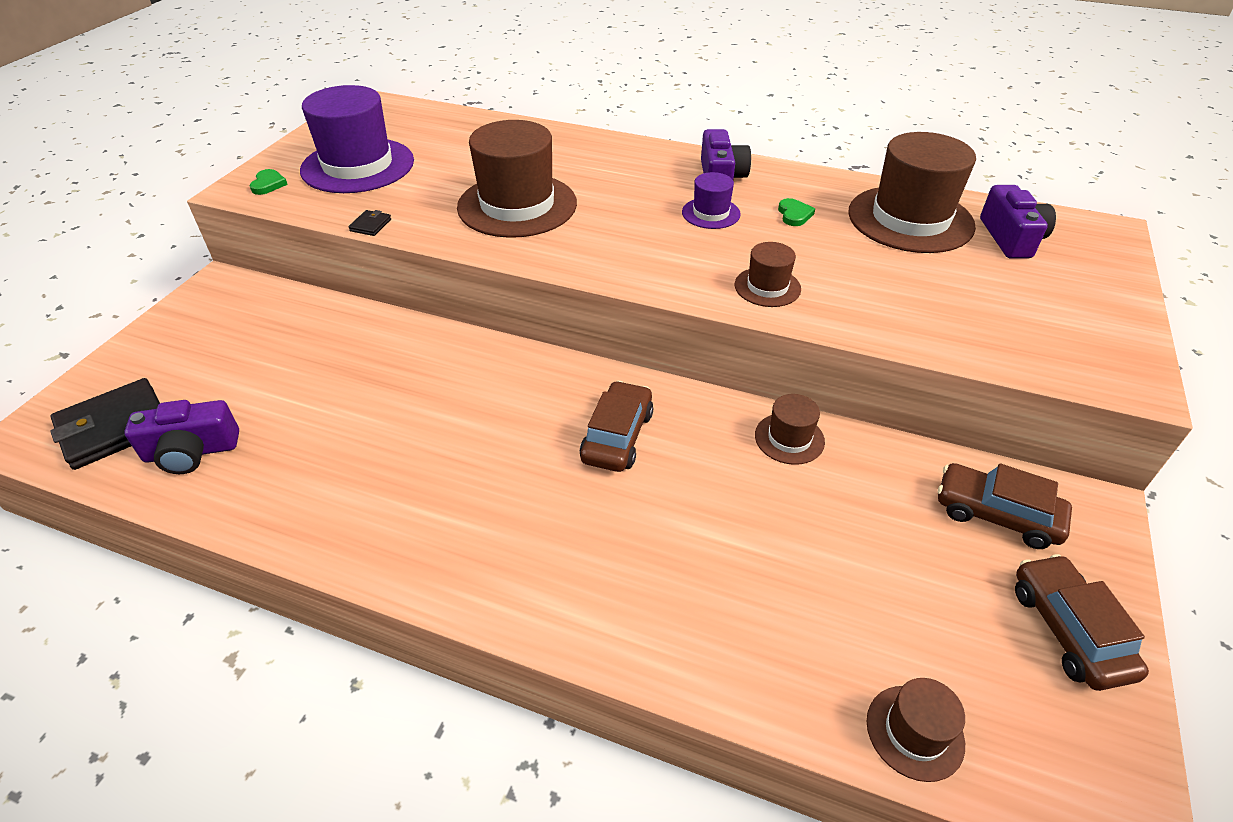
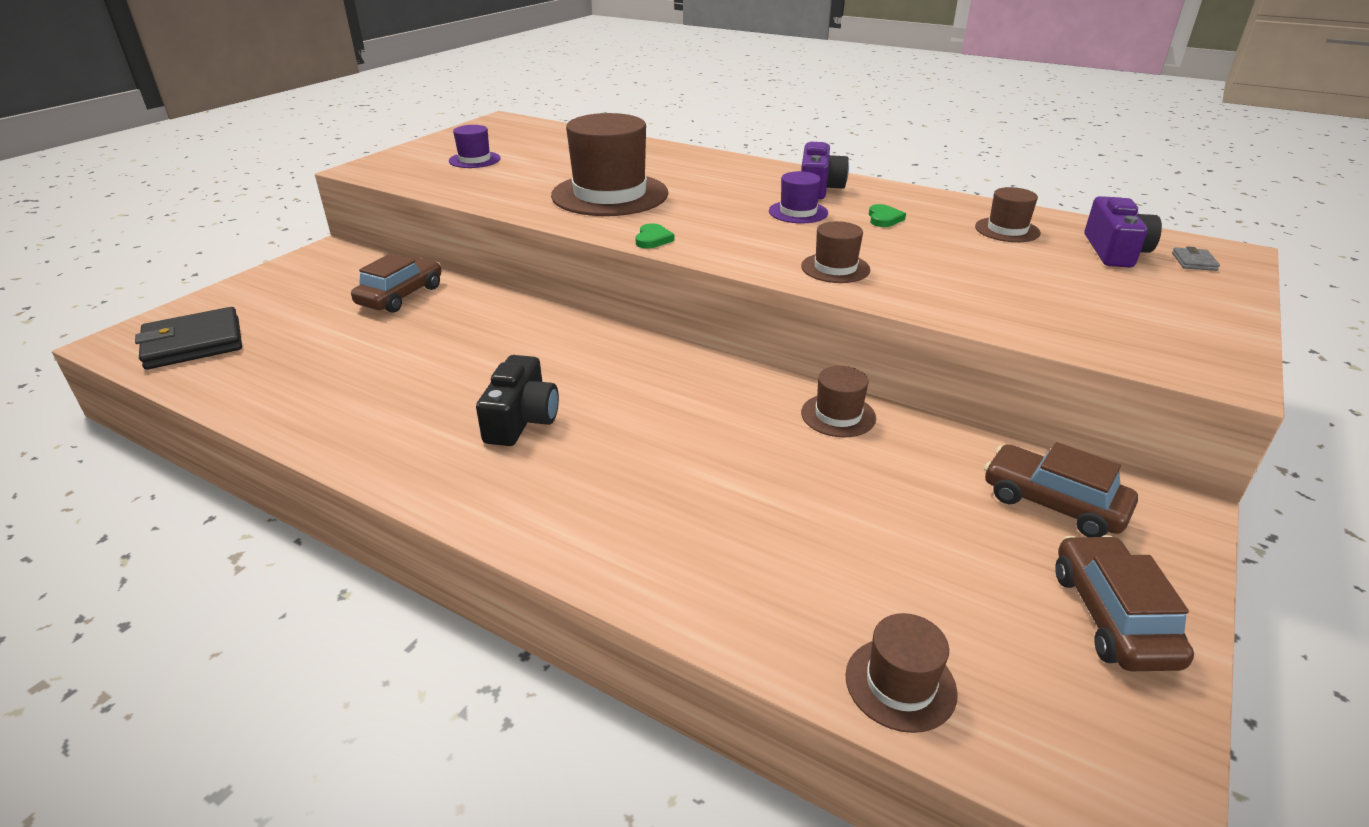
camera: 10 degrees right, 10 degrees down
purple camera [124,400,239,474] -> none
green heart [250,169,288,195] -> green heart moved to [635,223,675,248]
purple hat [300,85,414,193] -> purple hat [449,125,501,168], size x0.48
black wallet [348,210,391,236] -> none
brown car [580,381,653,472] -> brown car moved to [351,254,441,313]
brown hat [848,132,976,253] -> brown hat [975,187,1041,242], size x0.48
none -> black camera [476,355,559,446]
none -> grey wallet [1172,246,1220,271]

